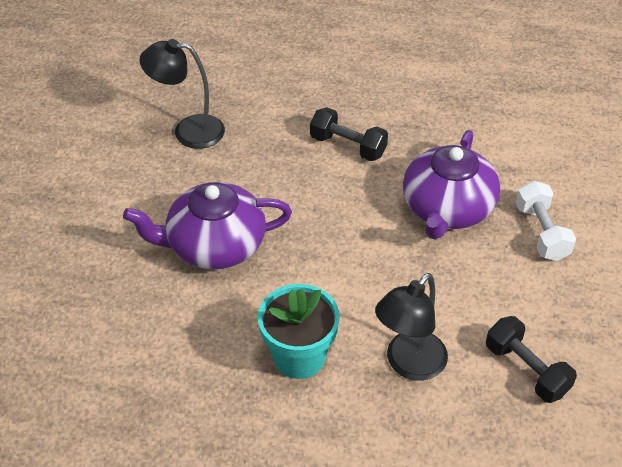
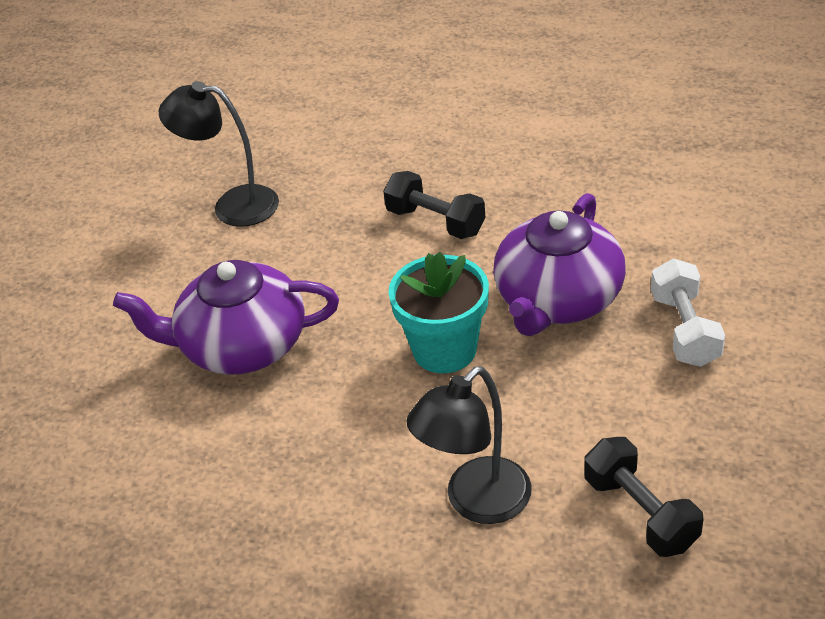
camera: 10 degrees right, 5 degrees down
turquoise flower pot [258,284,340,379] -> turquoise flower pot moved to [388,252,489,373]

